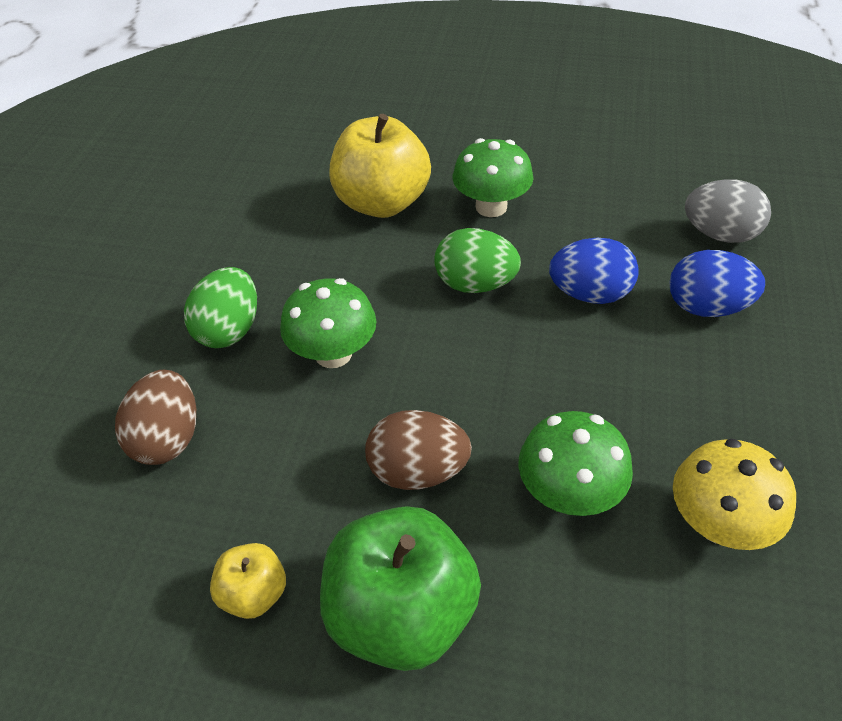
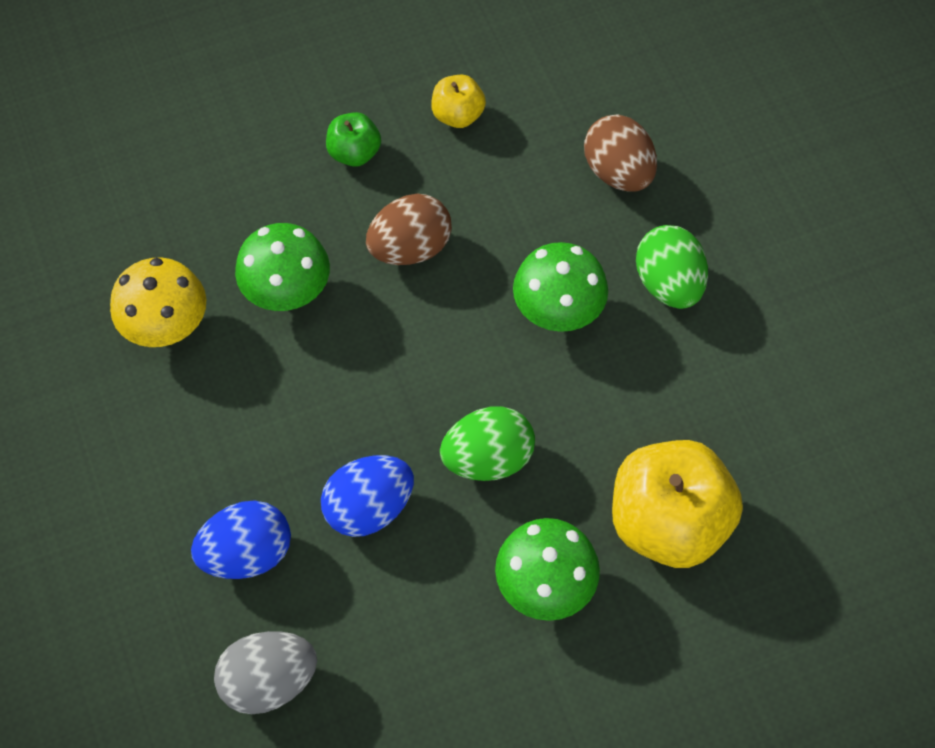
camera: 145 degrees right, 15 degrees up
green apple [320,506,481,671] -> green apple [326,112,381,167], size x0.49

